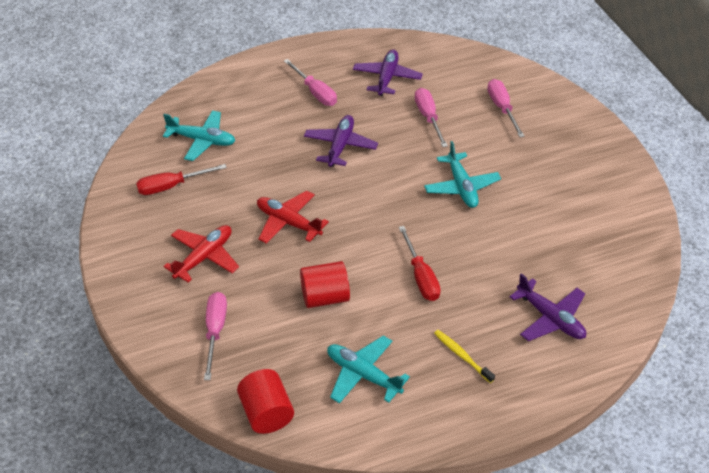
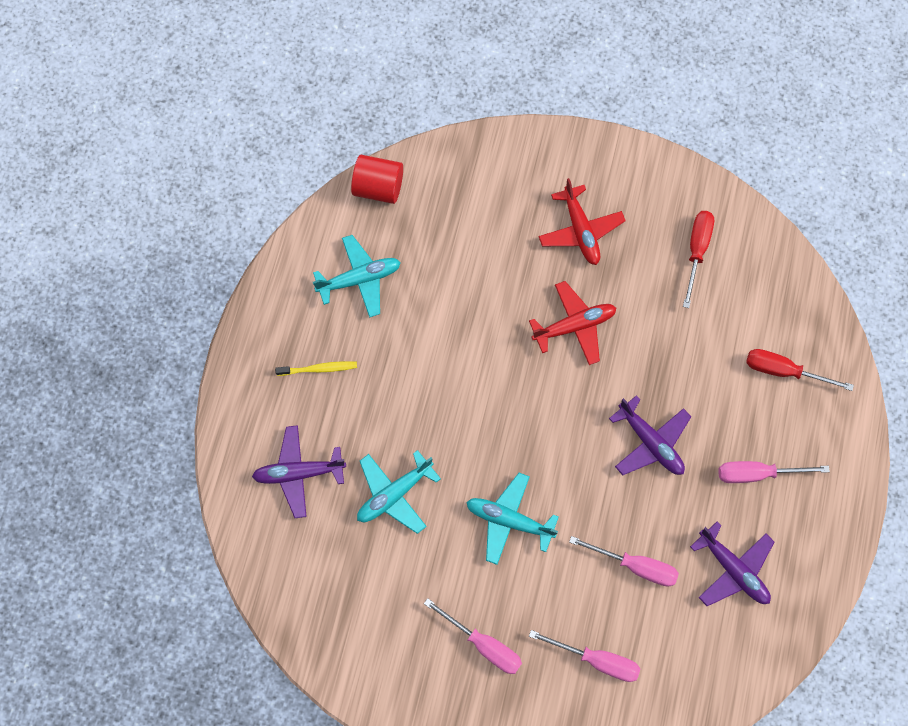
camera: 125 degrees right, 25 degrees up
turquoise plane [163,110,235,161] -> turquoise plane moved to [357,450,441,534]
pink screwdriver [204,292,227,380] -> pink screwdriver moved to [424,598,522,674]
red cylinder [300,261,350,308] -> none
red screwdriver [399,226,441,301] -> red screwdriver moved to [746,349,854,391]

